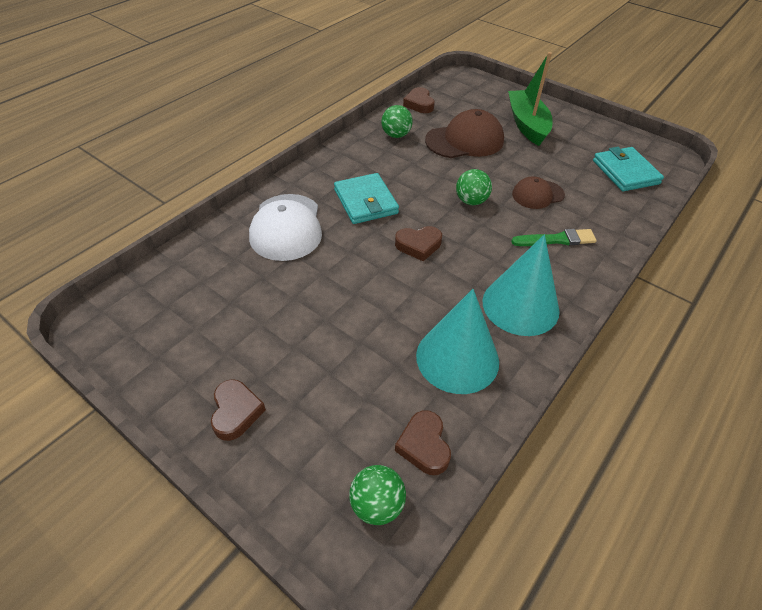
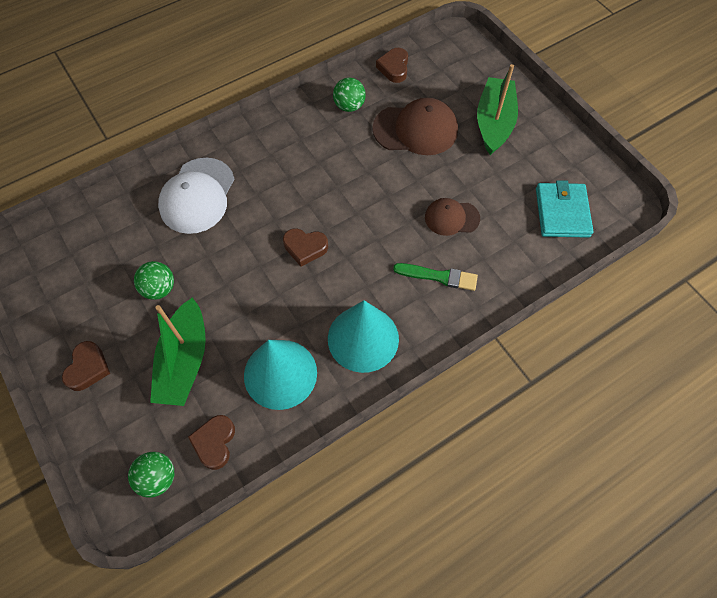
camera: 20 degrees right, 15 degrees up
turquoise wallet [334,173,399,224] -> none
green ball [456,169,492,205] -> green ball moved to [134,261,174,300]
none -> green boat [150,297,206,406]

